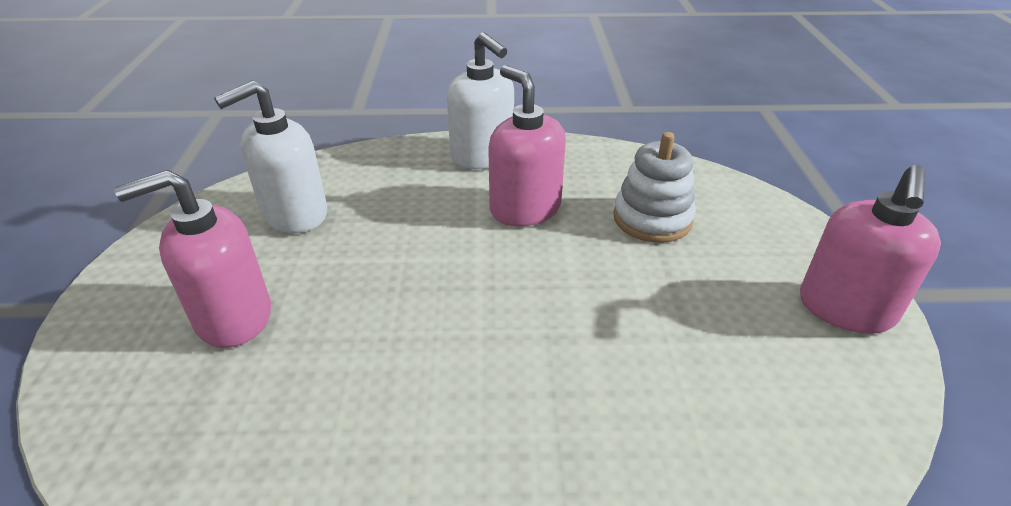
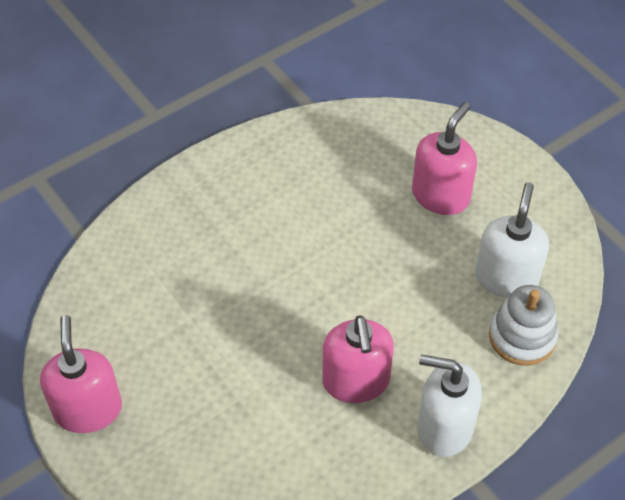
camera: 145 degrees right, 15 degrees up
pink soap dispenser [488,65,566,226] -> pink soap dispenser turned 60 degrees clockwise [322,315,394,403]
white stacking toy [613,132,696,243] -> white stacking toy moved to [489,285,558,366]

